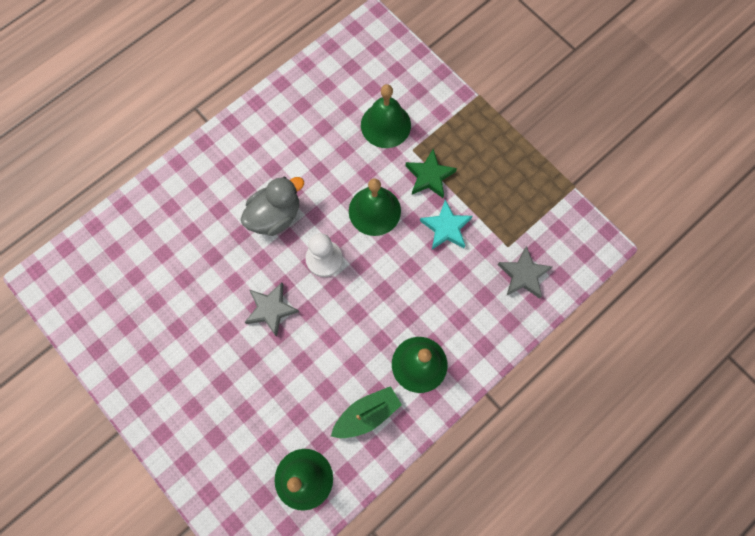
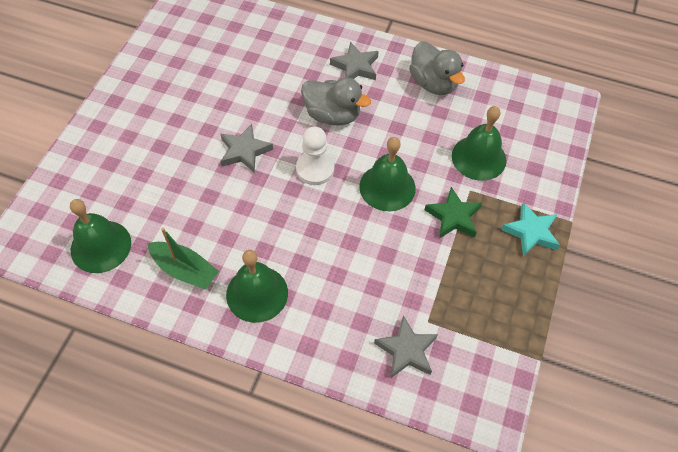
camera: 60 degrees right, 15 degrees down
turquoise star [420,200,473,249] -> turquoise star moved to [501,202,560,257]
none -> grey star [330,42,379,80]
none -> grey duck [409,42,465,95]

